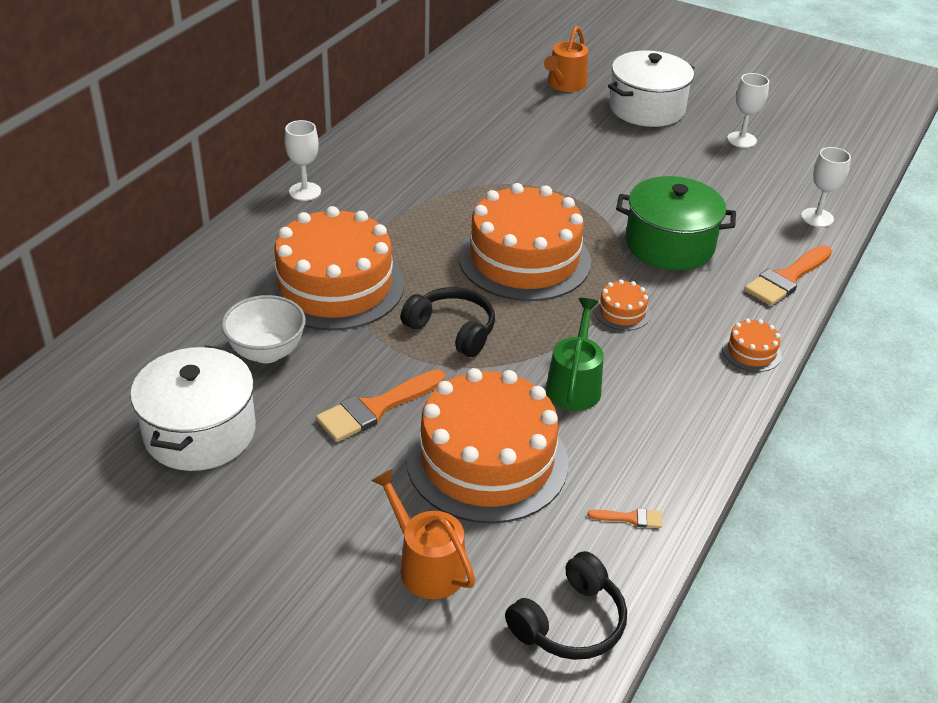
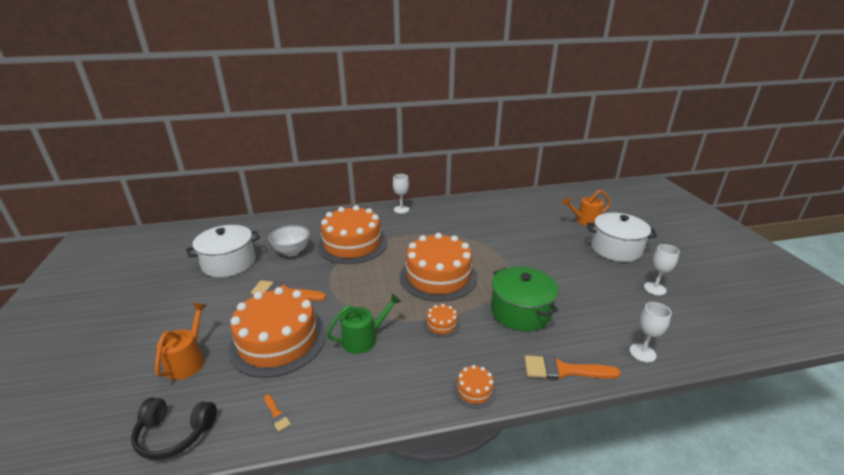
camera: 50 degrees right, 10 degrees down
black headphones [400,287,495,357] -> none

